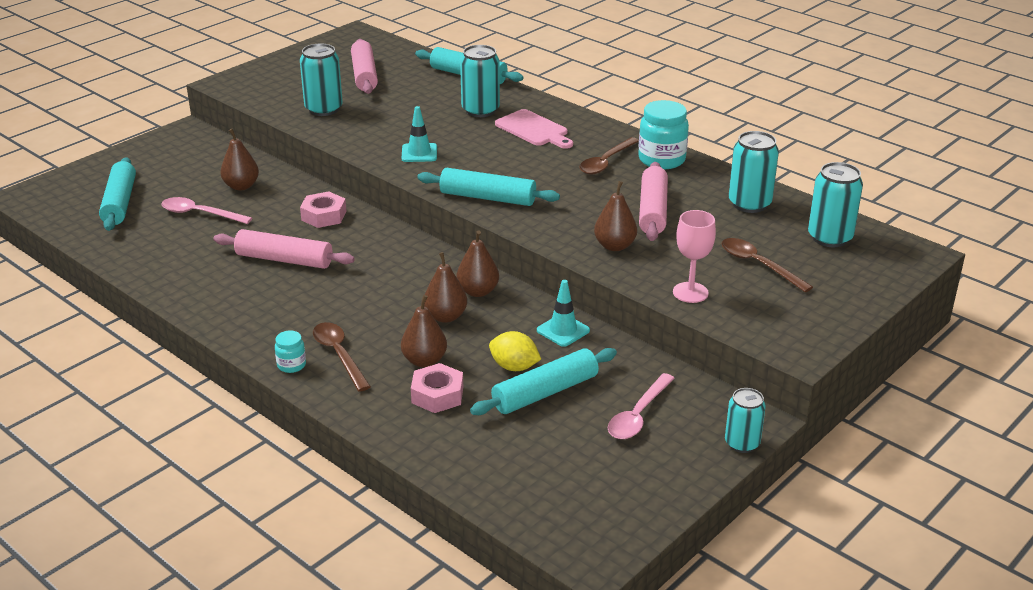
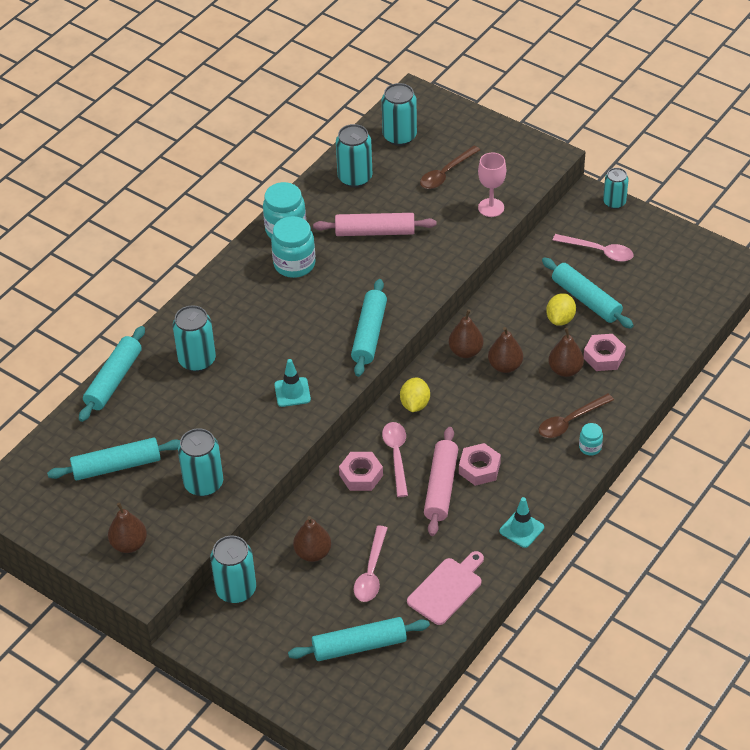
camera: 95 degrees left, 15 degrees up
pink rolling pin [351,39,378,94] -> turquoise rolling pin [47,437,180,480]
pink cutting board [495,109,573,149] -> pink cutting board moved to [407,551,484,625]
turquoise traffic cone [537,280,590,347] -> turquoise traffic cone moved to [500,497,544,548]
brown spoon [579,137,639,175] -> turquoise jar [271,216,316,278]
brown pear [594,181,637,251] -> brown pear moved to [108,502,147,553]
none -> turquoise can [210,535,256,603]
none -> pink spoon [382,422,408,497]
none -> yellow lemon [400,377,430,412]
none -> pink nut [459,443,501,486]

